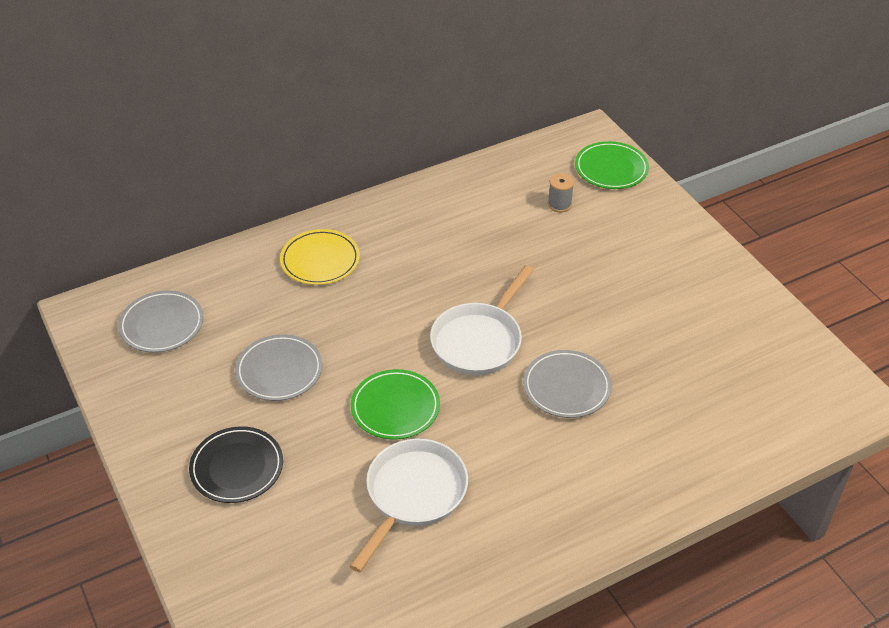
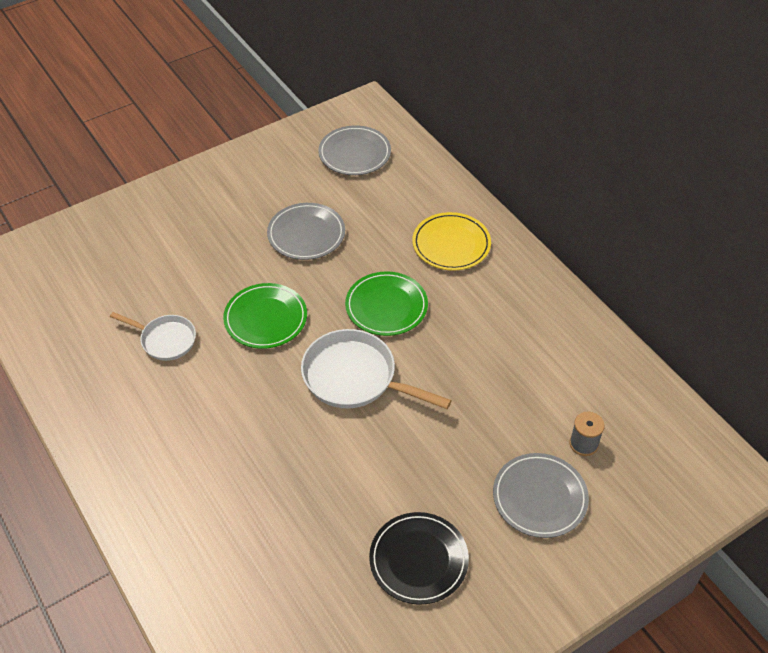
camera: 85 degrees right, 5 degrees up
black plate [189,426,283,503] -> black plate moved to [369,512,469,605]
white pan [349,439,468,573] -> white pan [110,312,196,361], size x0.60
grey plate [523,350,612,418] -> grey plate moved to [493,453,589,538]
green plate [575,141,649,189] -> green plate moved to [345,271,428,336]

